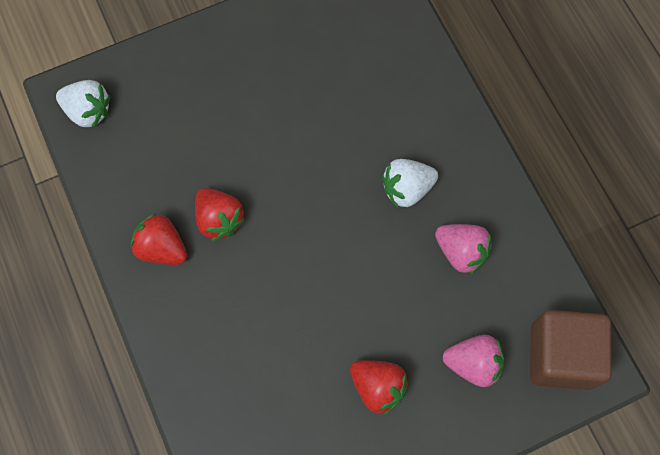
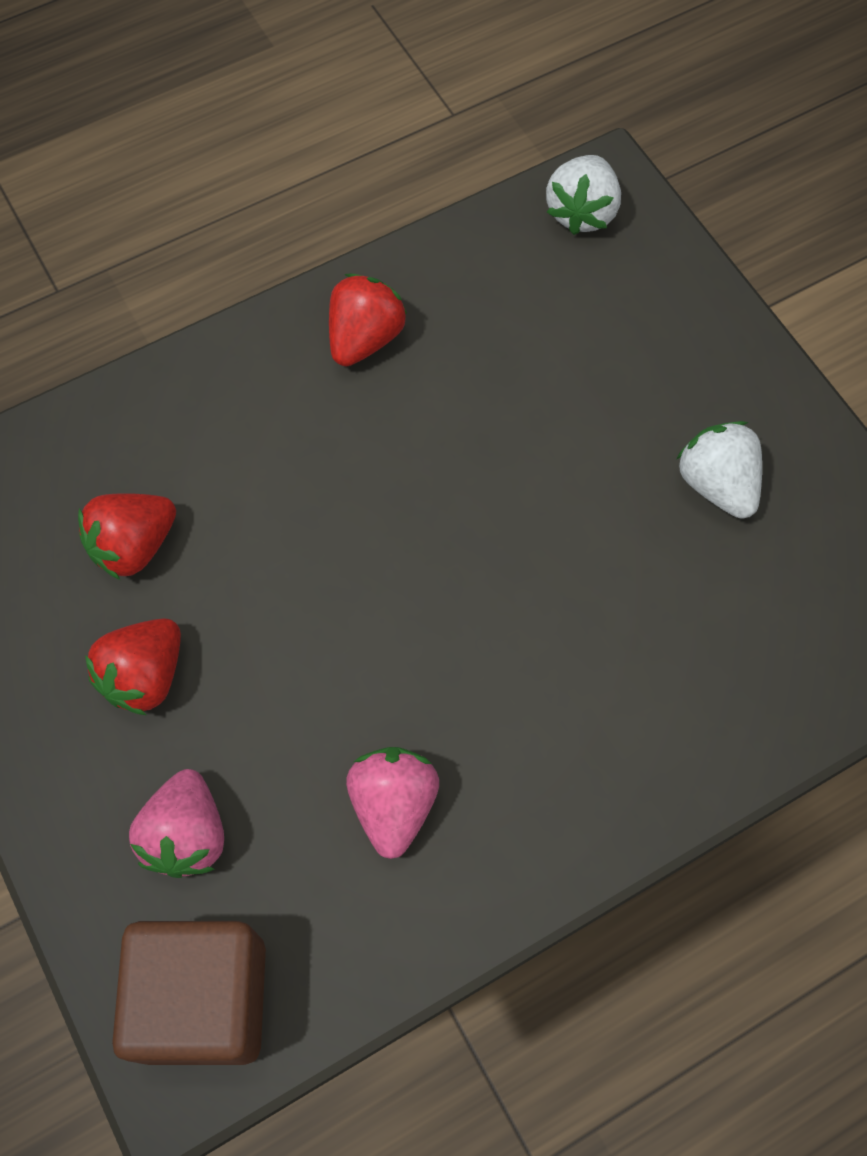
camera: 85 degrees right, 5 degrees down
red strawberry [195,188,245,241] -> red strawberry moved to [78,493,176,580]
white strawberry [382,159,438,208] -> white strawberry moved to [677,421,762,519]
pink strawberry [435,224,492,275] -> pink strawberry turned 150 degrees clockwise [346,747,439,859]

